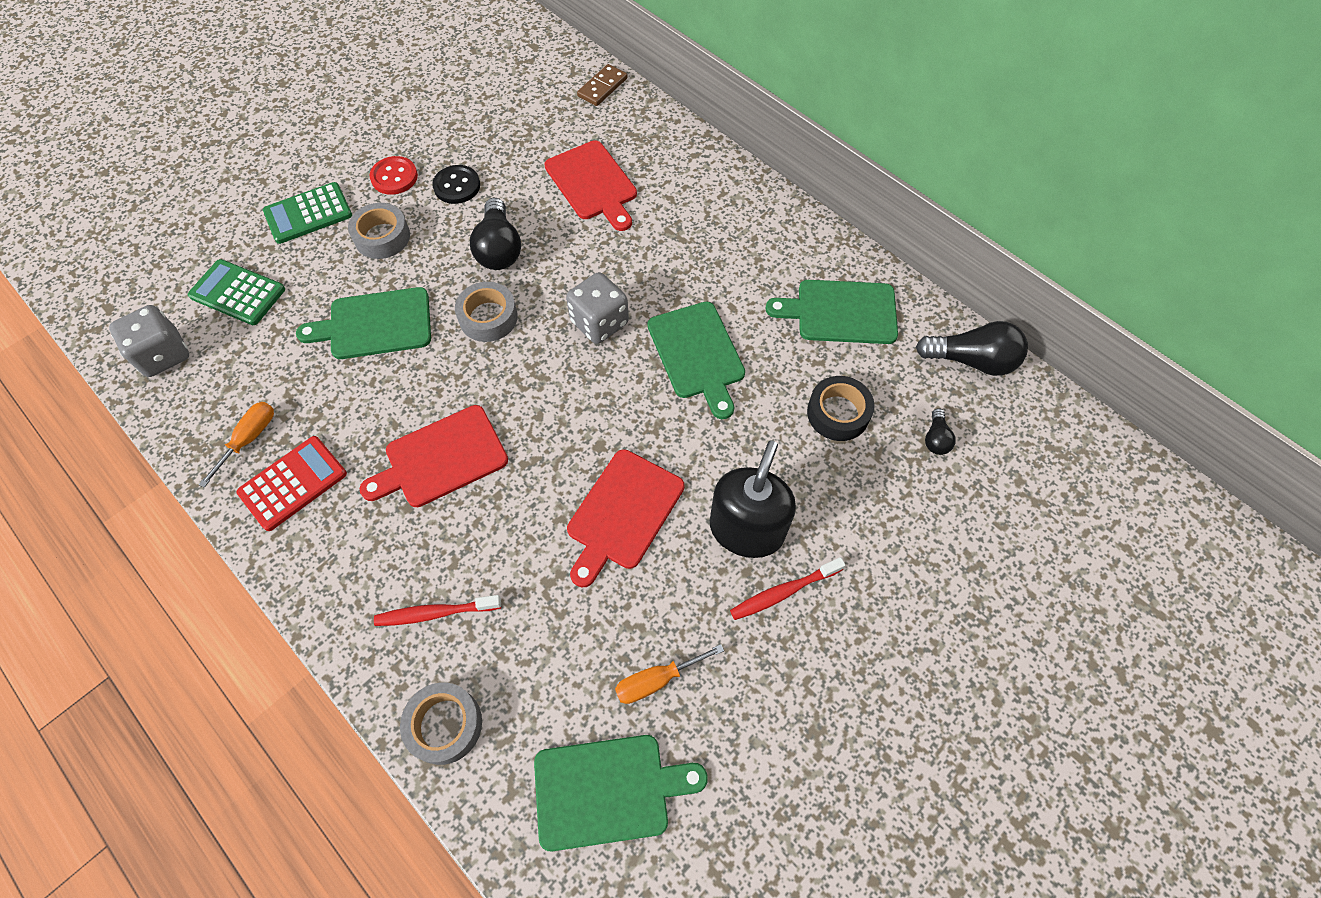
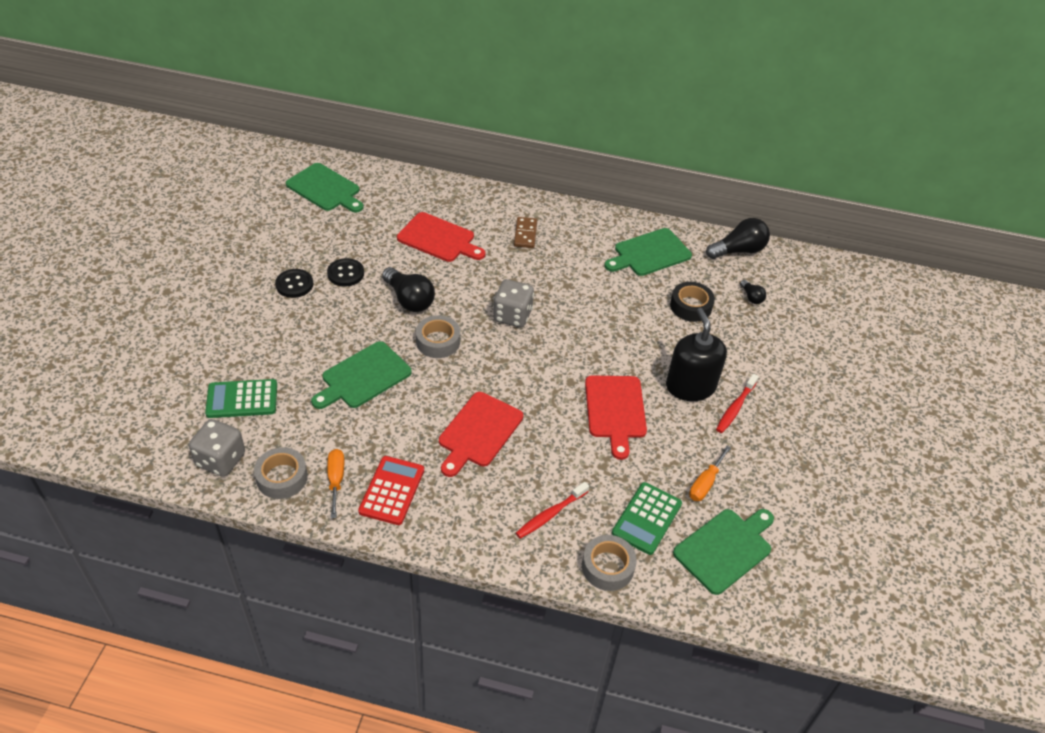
camera: 35 degrees left, 15 degrees down
green calculator [263,182,352,244] -> green calculator moved to [612,482,682,555]
grey tape [348,203,410,259] -> grey tape moved to [254,447,308,499]
red button [370,156,418,195] -> black button [275,269,313,298]
brown domino [577,64,627,106] -> brown domino moved to [514,217,537,248]
green cutting board [647,302,745,419] -> green cutting board moved to [286,163,364,212]

